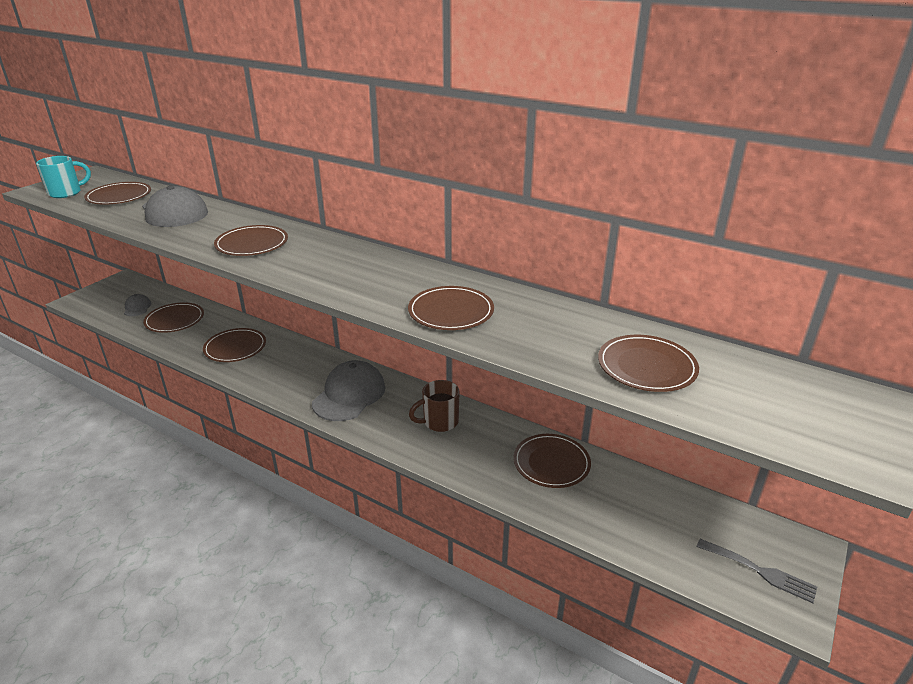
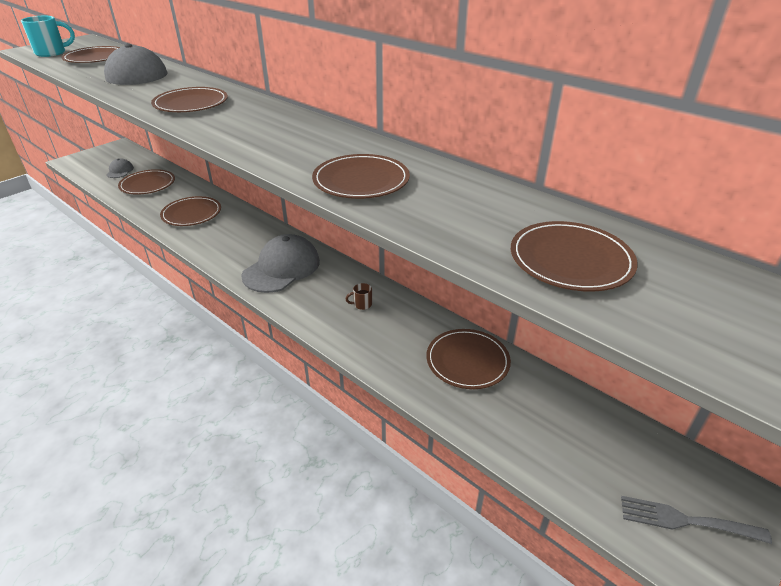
camera: 10 degrees right, 5 degrees up
brown mug [409,380,459,432] -> brown mug [346,283,372,310], size x0.50
grey fork [697,539,817,603] -> grey fork turned 150 degrees clockwise [621,496,772,544]

